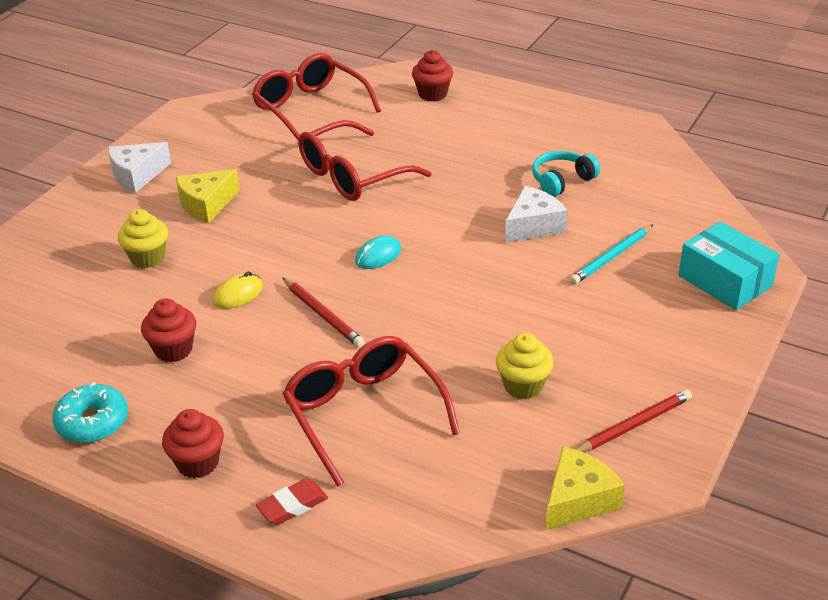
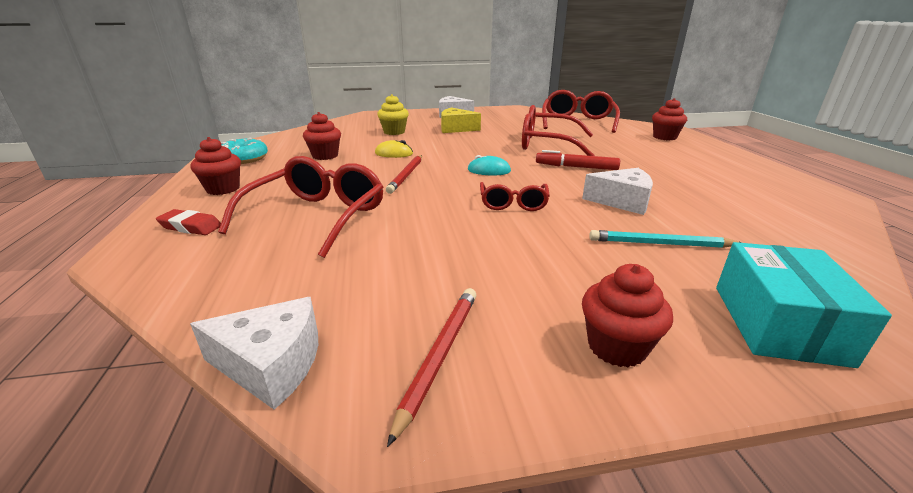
camera: 50 degrees right, 10 degrees down
yellow cupcake [496,333,554,399] -> none
turquoise headphones [532,151,600,197] -> none
yellow cheese [545,446,625,530] -> white cheese [190,297,318,410]
red pencil [576,389,692,452] -> red pencil turned 90 degrees counterclockwise [387,288,477,447]
none -> red glasses [480,182,550,211]
none -> red marker [536,150,620,170]
none -> red cupcake [582,264,673,367]

